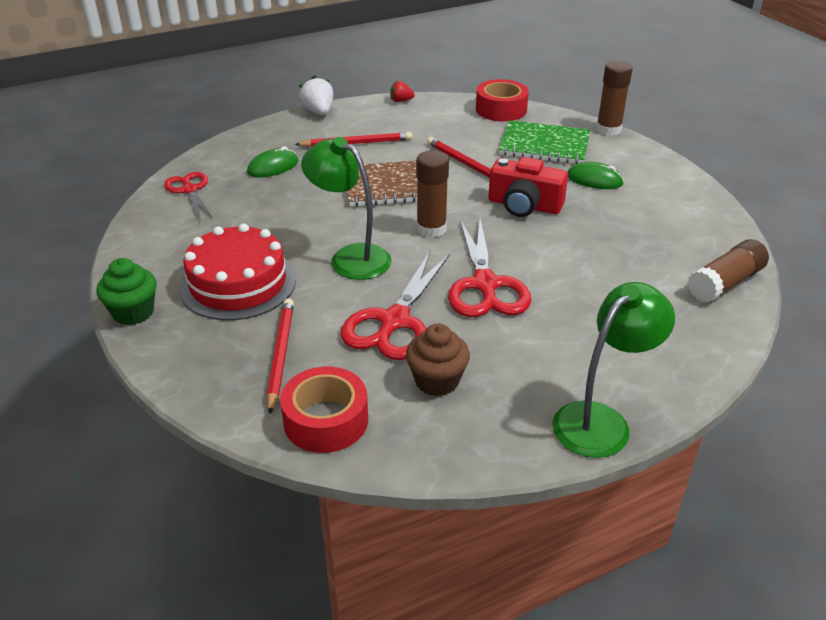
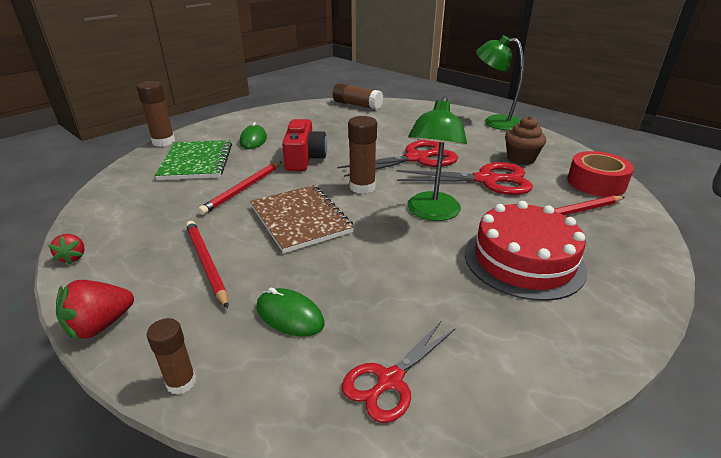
camera: 110 degrees left, 5 degrees down
green cupcake [97,258,157,325] -> none
white strawberry [299,75,334,115] -> red strawberry [56,280,134,340]
red tape [476,79,529,122] -> none
none -> brown glue stick [147,318,196,395]

